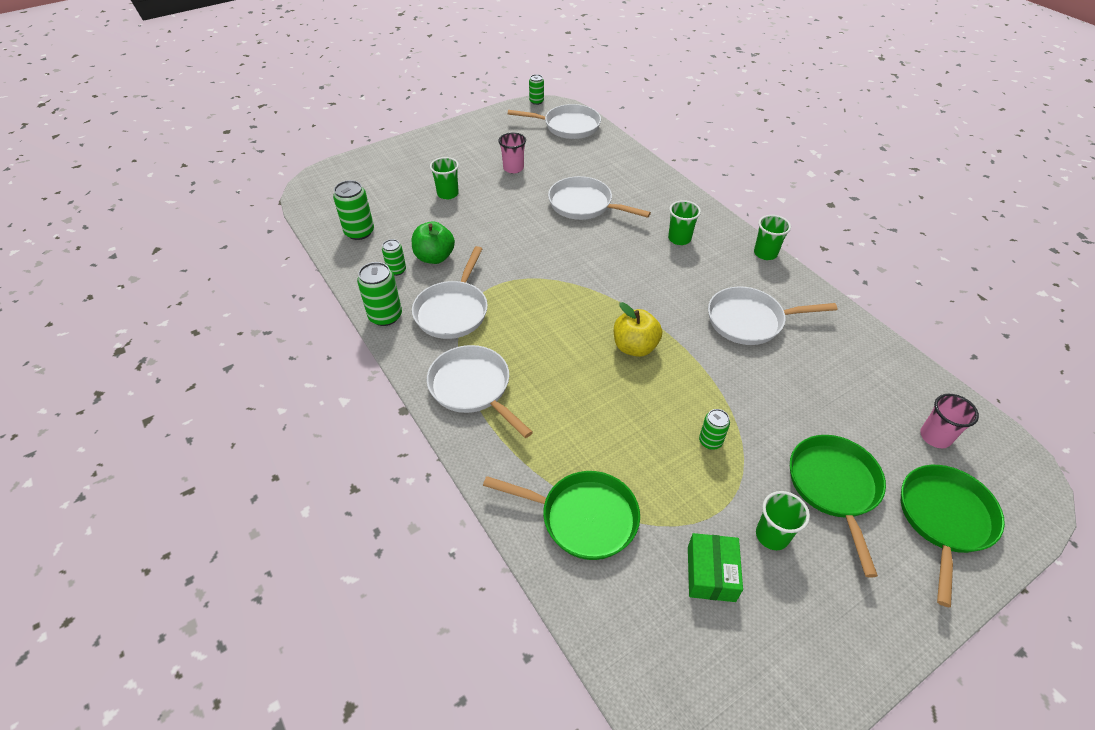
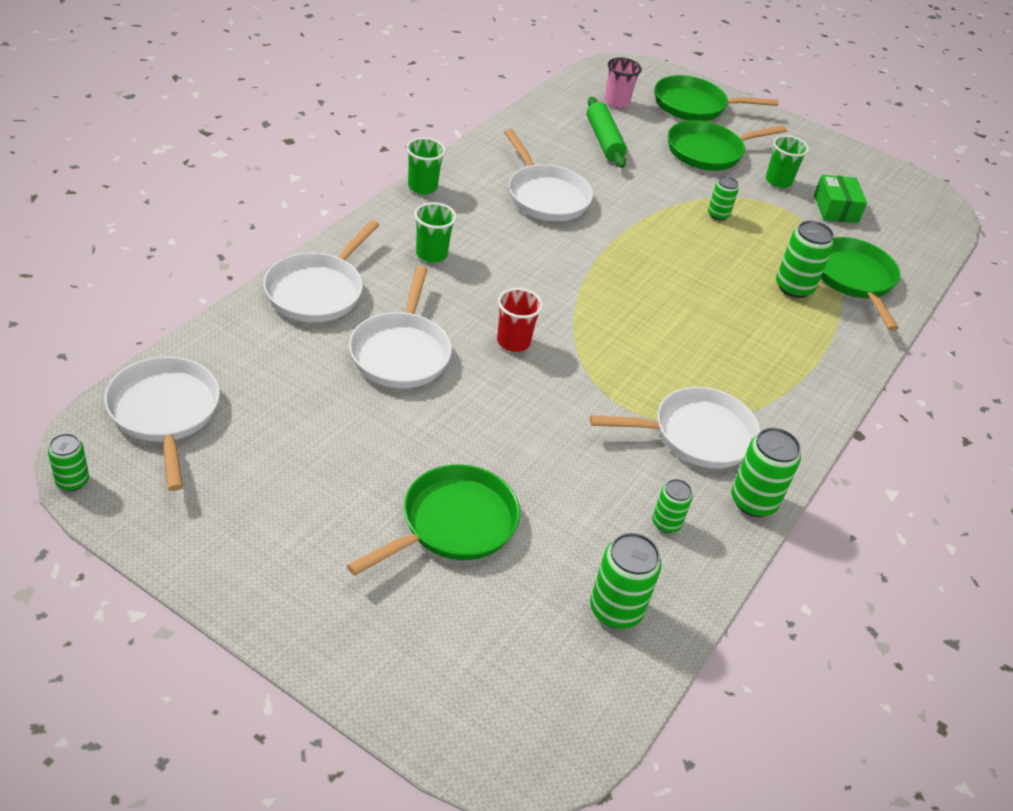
camera: 120 degrees left, 5 degrees down
green apple [412,221,455,264] -> none
white pan [427,345,533,438] -> white pan moved to [263,220,379,322]
green cup [430,157,459,200] -> green pan [347,464,520,576]
pink cup [498,132,526,174] -> none
yellow apple [614,302,662,357] -> none
green box [688,533,743,602] -> green box turned 75 degrees counterclockwise [814,175,867,223]
none -> red cup [497,288,543,352]
none -> green rolling pin [587,97,627,168]
none -> green can [776,220,834,298]

